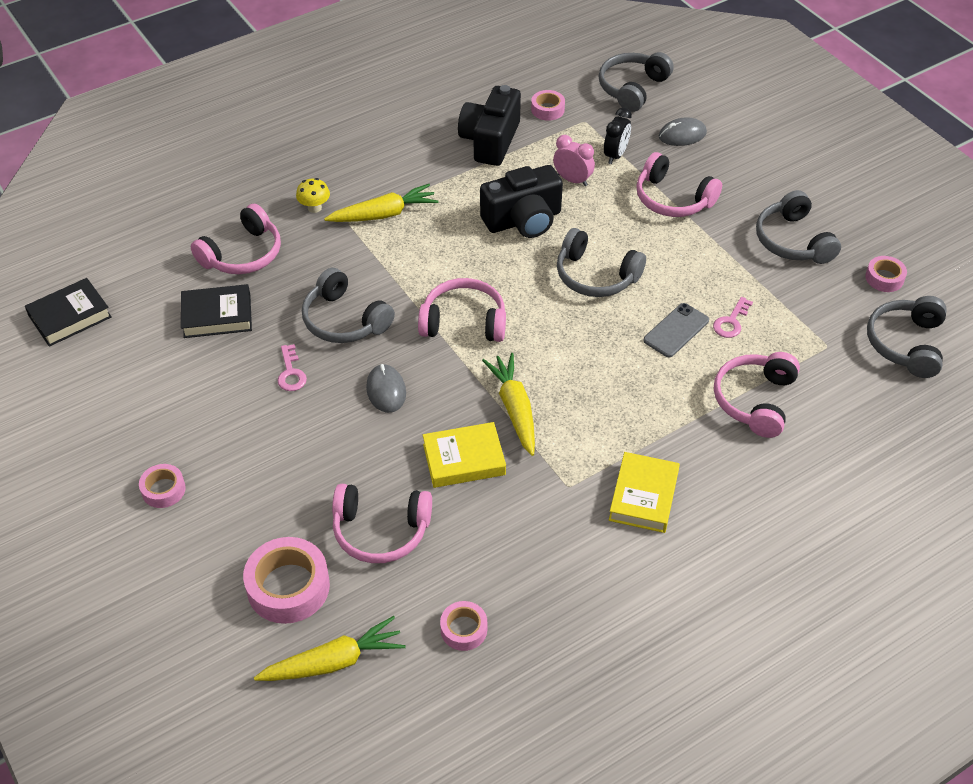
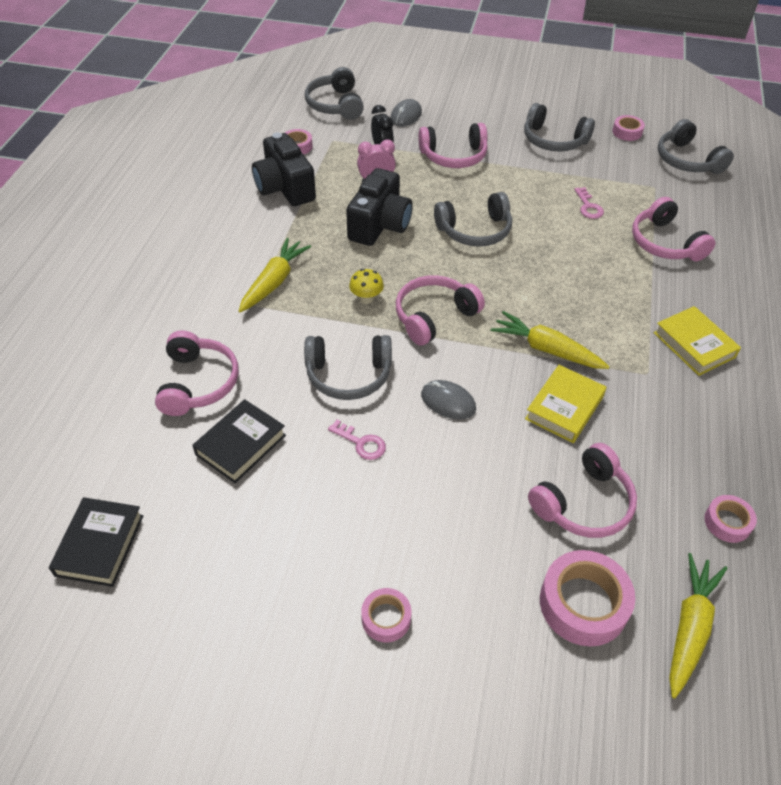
camera: 45 degrees left, 0 degrees up
yellow mushroom [296,178,330,213] -> yellow mushroom moved to [349,269,384,304]
grey phone [643,303,709,357] -> none

